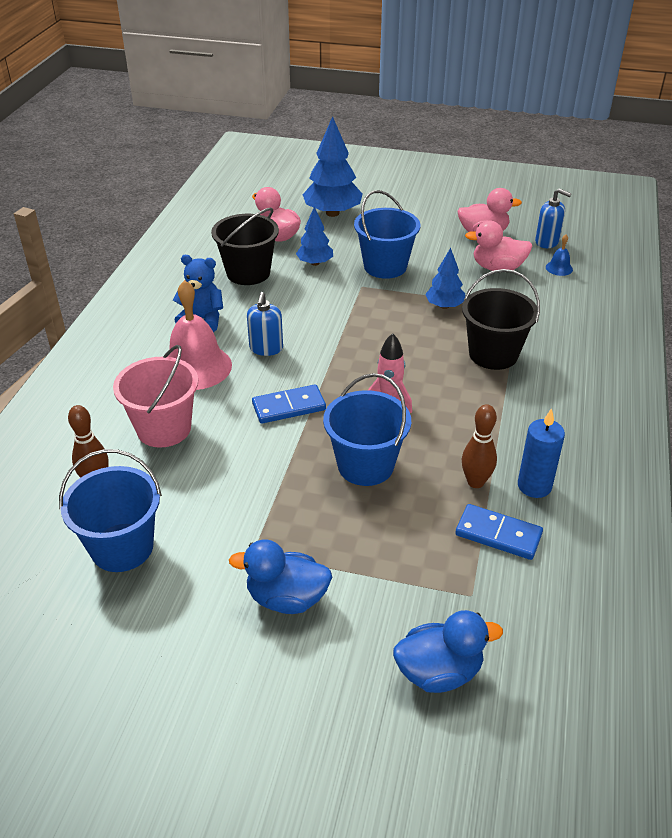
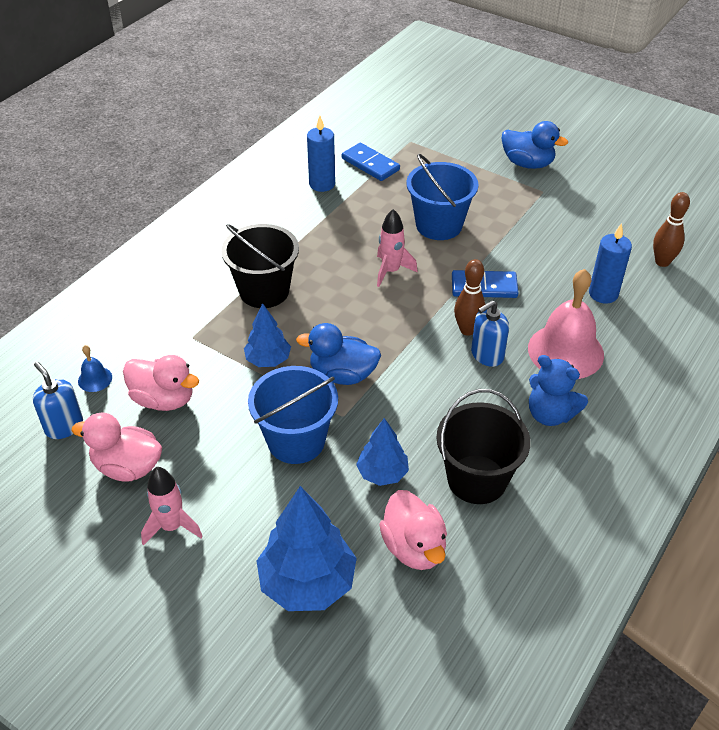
camera: 160 degrees left, 5 degrees up
blue bucket [59,449,162,572] -> none
pink bucket [113,345,198,448] -> blue candle [589,223,632,303]
blue soap dispenser [247,292,283,356] -> blue soap dispenser turned 150 degrees counterclockwise [471,300,509,367]
blue duck [393,610,503,693] -> blue duck moved to [296,323,381,385]
brown bowling pin [462,404,497,488] -> brown bowling pin moved to [454,259,485,336]
none -> pink rocket [141,467,203,546]

